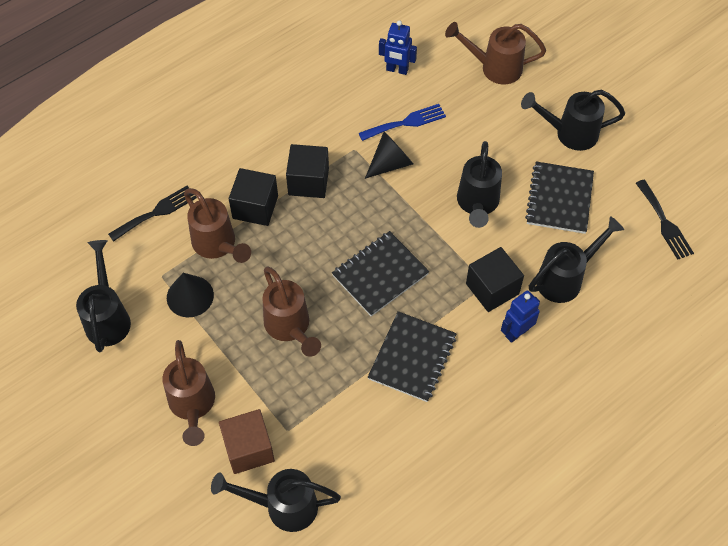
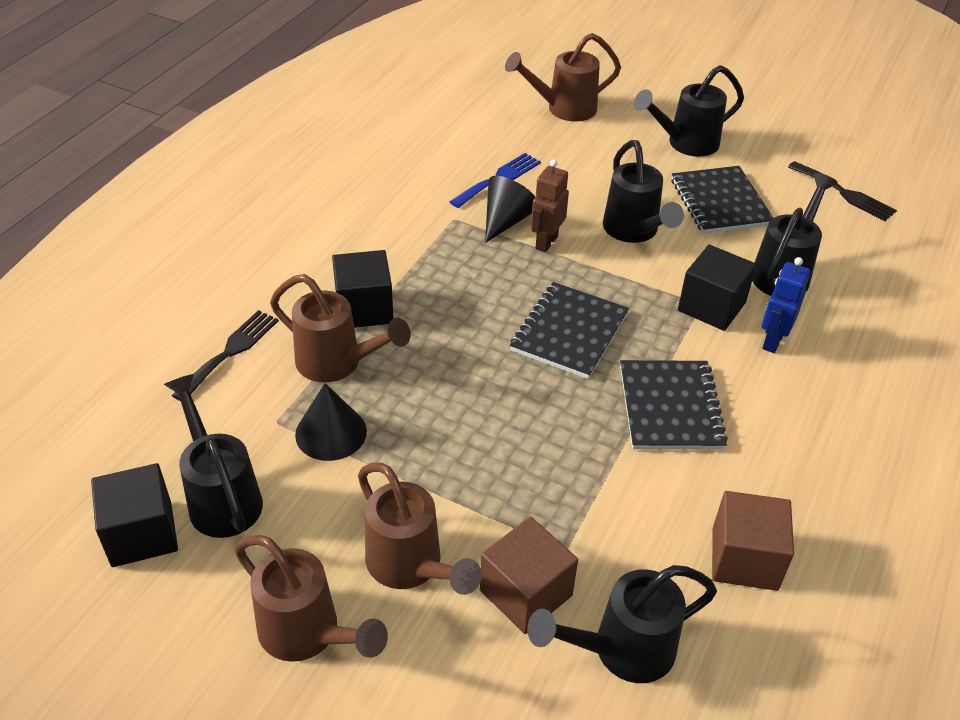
camera: 25 degrees left, 15 degrees down
brown watering can [262,266,321,357] -> brown watering can moved to [234,535,388,662]
black cube [286,144,329,198] -> black cube moved to [91,463,178,567]
blue robot [379,20,417,75] -> none
none -> brown robot [531,159,569,252]
none -> brown cube [712,491,794,591]

